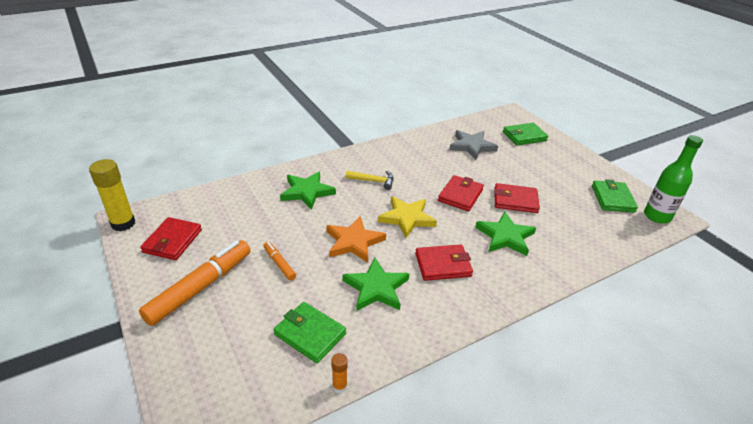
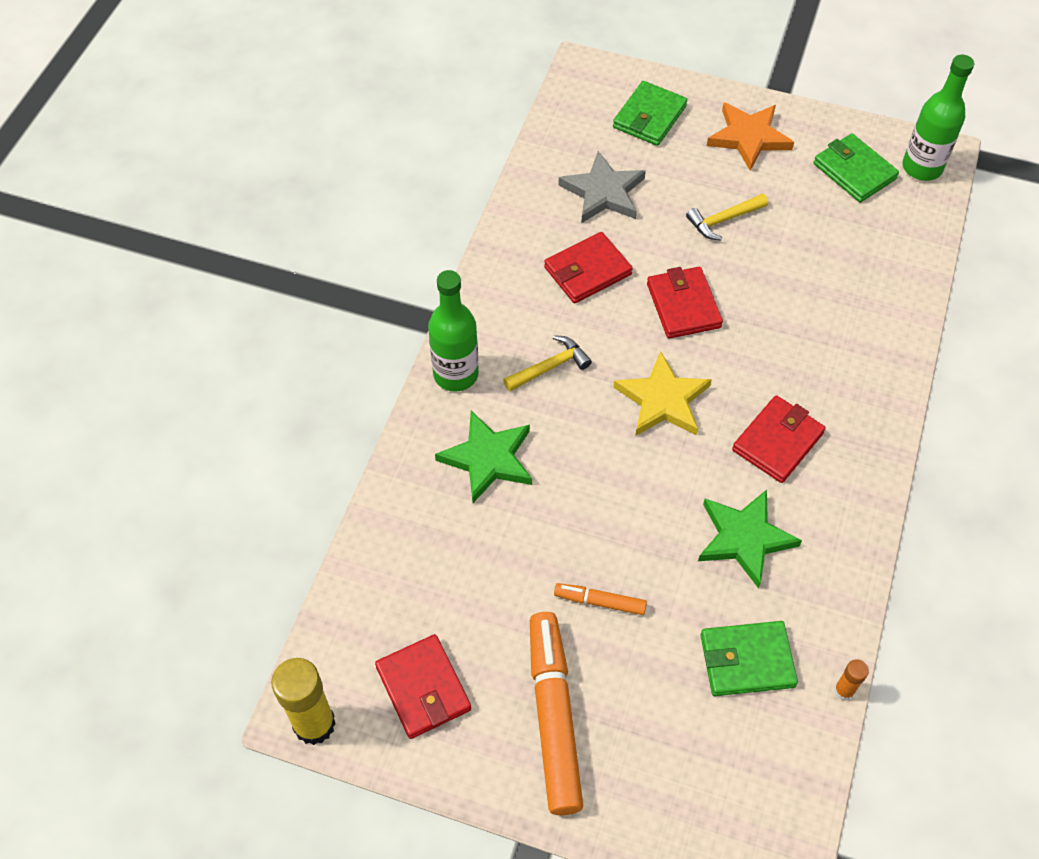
camera: 40 degrees left, 20 degrees up
orange star [326,216,386,263] -> orange star moved to [707,102,794,171]
green star [475,212,536,256] -> none
red wallet [494,183,540,213] -> red wallet moved to [544,232,633,303]
none -> green bottle [428,270,479,392]
none -> yellow hammer [686,194,768,240]

